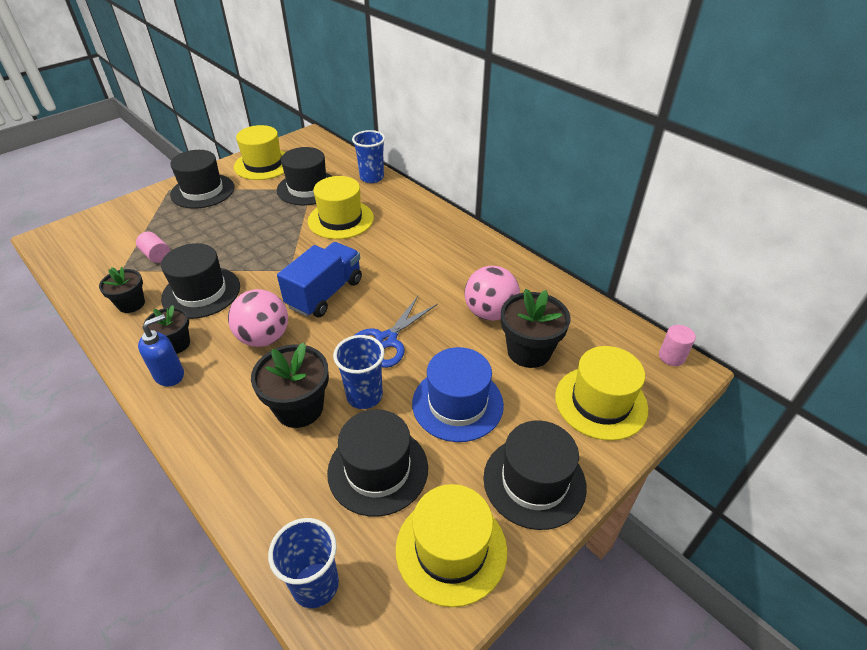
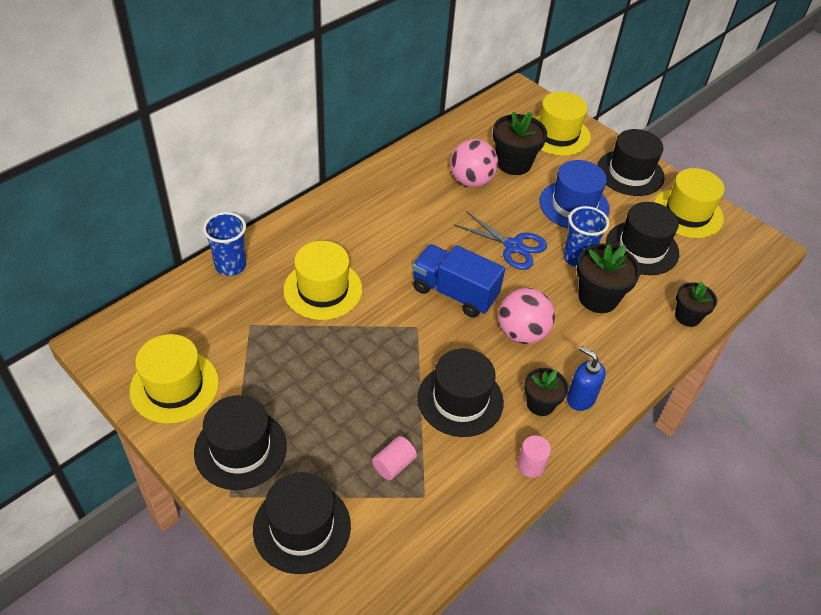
camera: 95 degrees left, 5 degrees up
black flower pot [99,267,145,313] -> black flower pot moved to [675,282,717,327]
blue cup [268,518,339,608] -> none
black hat [277,147,332,205] -> black hat moved to [253,472,351,574]
pink cylinder [659,325,696,366] -> pink cylinder moved to [517,436,551,478]

